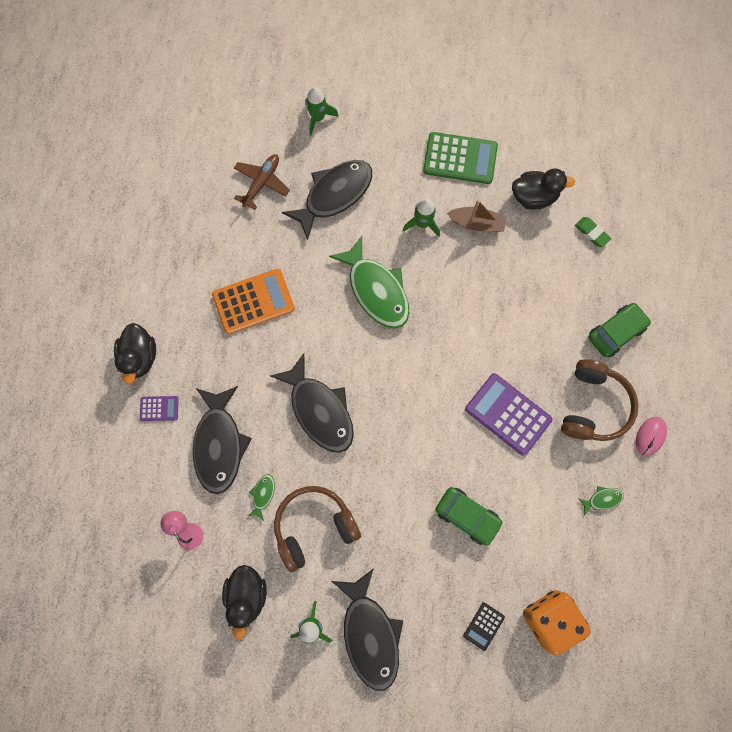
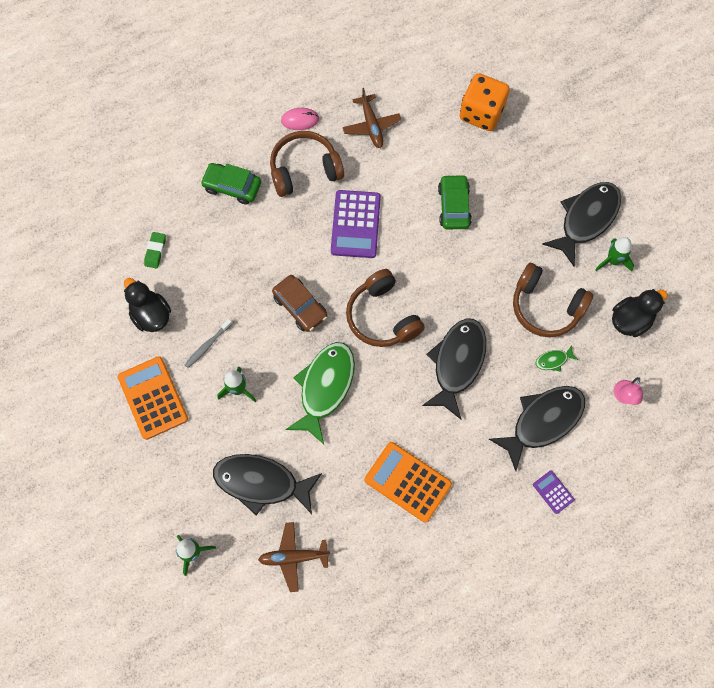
camera: 125 degrees left, 5 degrees down
black duck [114,323,156,384] -> none
green calculator [423,132,498,184] -> orange calculator [118,356,188,440]
brown boat [447,200,507,232] -> grey toothbrush [185,319,233,368]
black calculator [463,602,505,651] -> none
green fish [578,486,624,516] -> brown plane [343,88,401,148]
none -> brown car [272,275,327,332]
none -> brown headphones [346,269,425,347]

